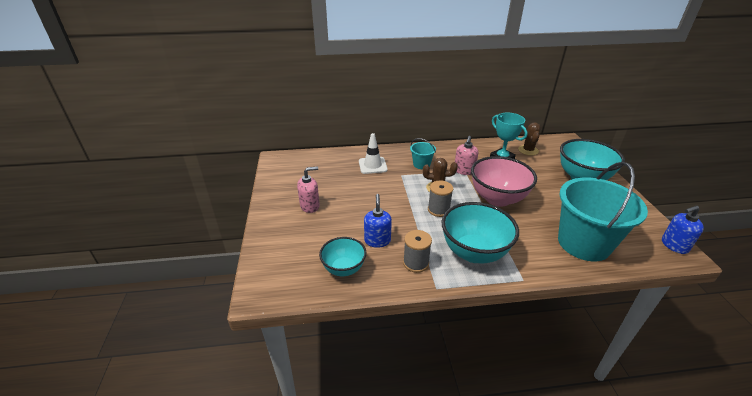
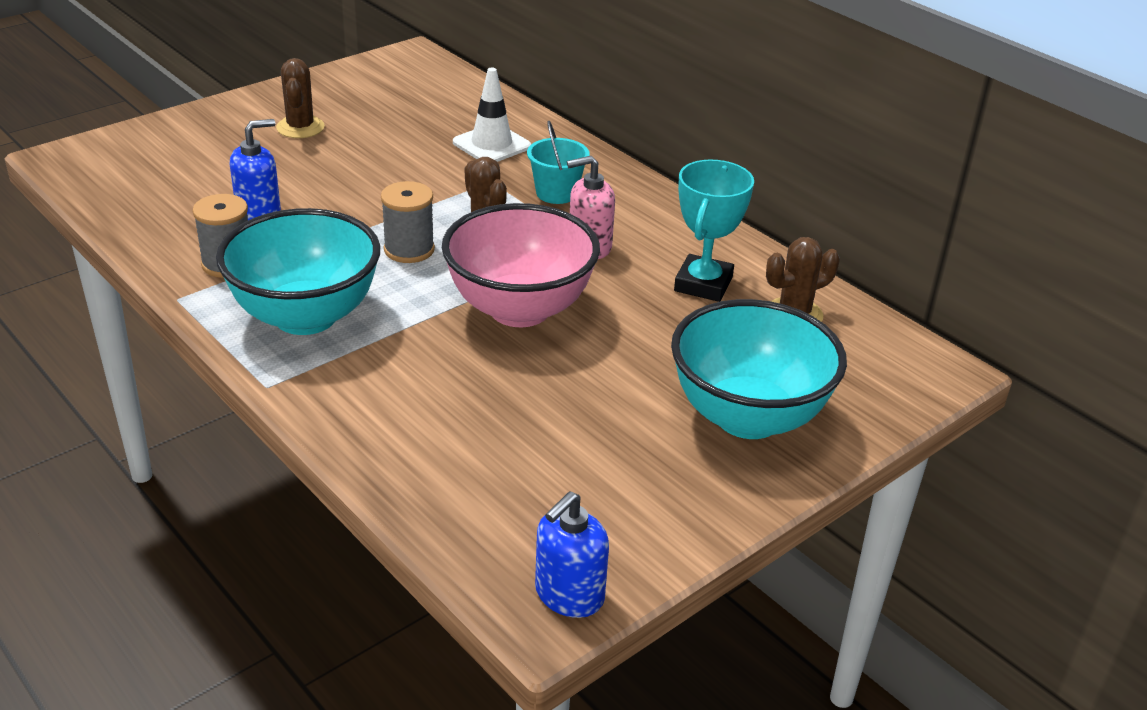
camera: 55 degrees right, 0 degrees up
pink soap dispenser [297,166,320,213] -> brown cactus [276,58,325,138]
turquoise bowl [319,237,366,276] -> none
turquoise bucket [558,162,648,261] -> none
blue soap dispenser [662,206,704,254] -> blue soap dispenser turned 90 degrees counterclockwise [535,491,609,618]

